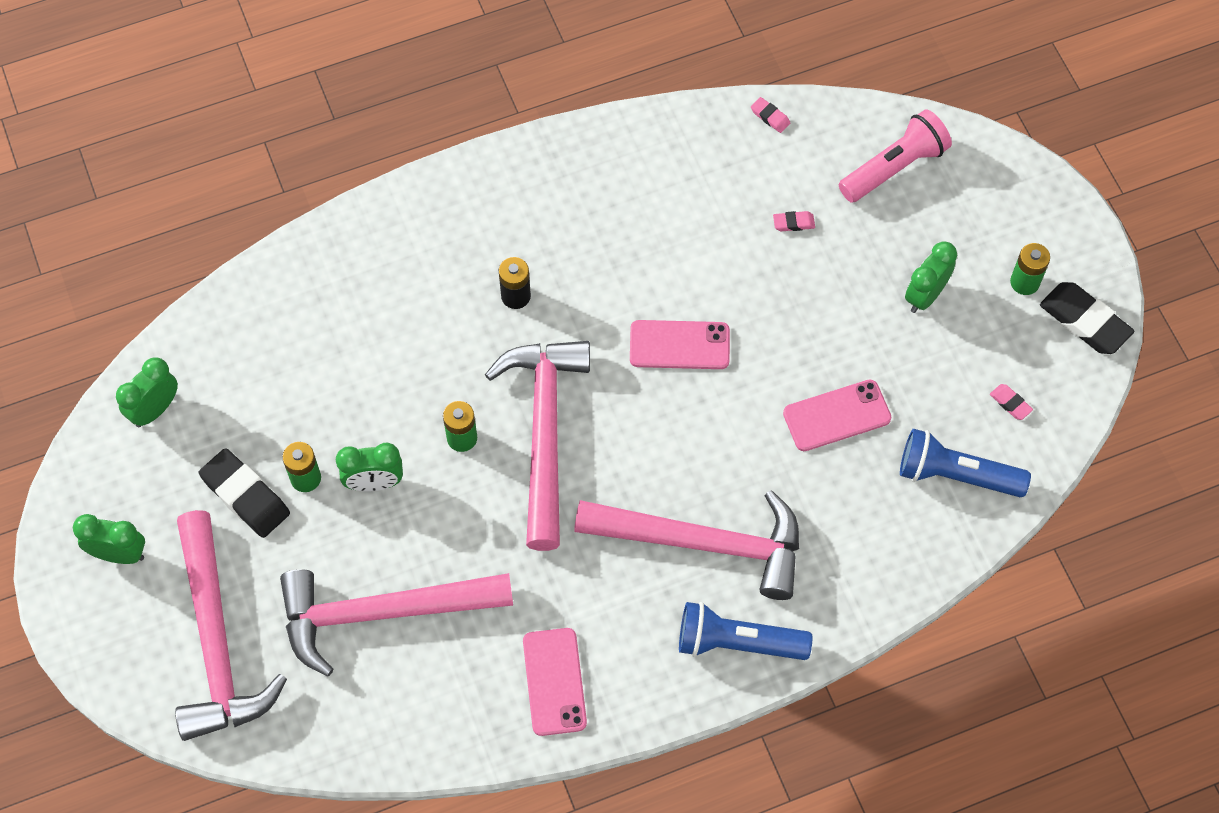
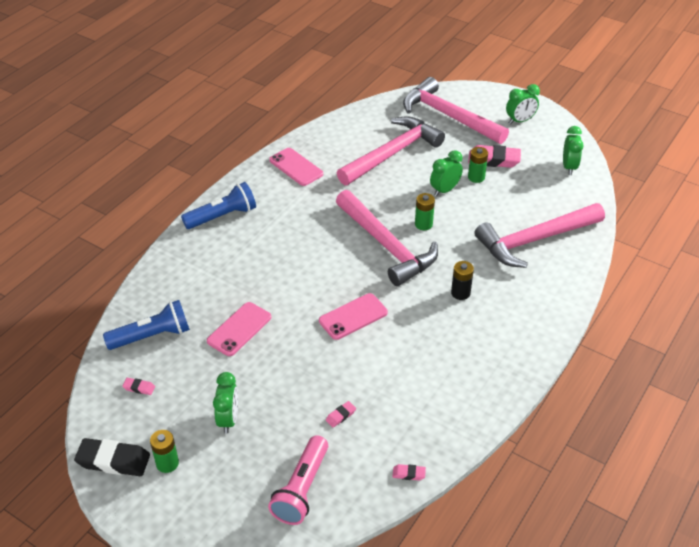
camera: 145 degrees right, 20 degrees down
black eraser [199,448,290,538] -> pink eraser [468,145,521,168]
pink hammer [574,490,799,600] -> pink hammer moved to [474,203,605,268]

